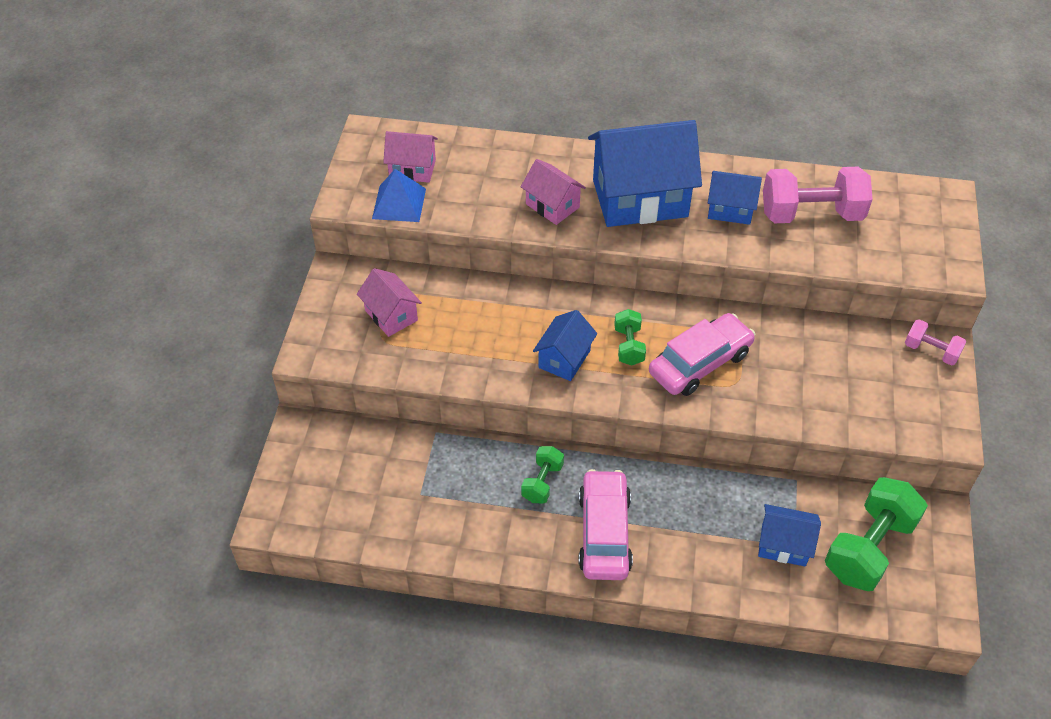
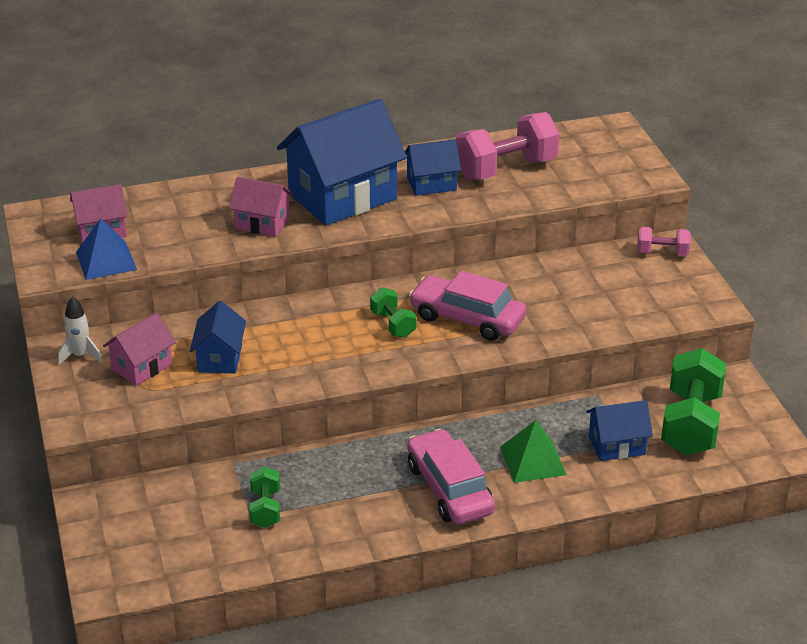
camera: 25 degrees left, 15 degrees down
pink house [357,268,422,337] -> pink house turned 75 degrees counterclockwise [103,313,176,386]
green dumbbell [521,446,564,503] -> green dumbbell moved to [250,467,280,528]
blue house [533,310,597,381] -> blue house moved to [190,301,246,373]
pink car [649,313,755,396] -> pink car turned 90 degrees counterclockwise [409,271,526,341]
none -> white rocket [58,296,102,365]
none -> green pyramid [500,420,567,483]

